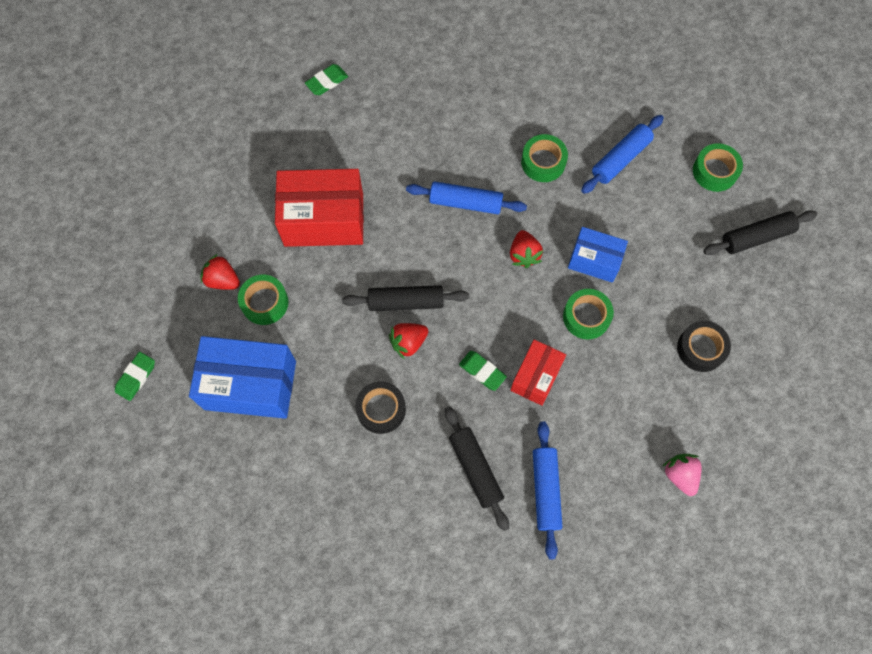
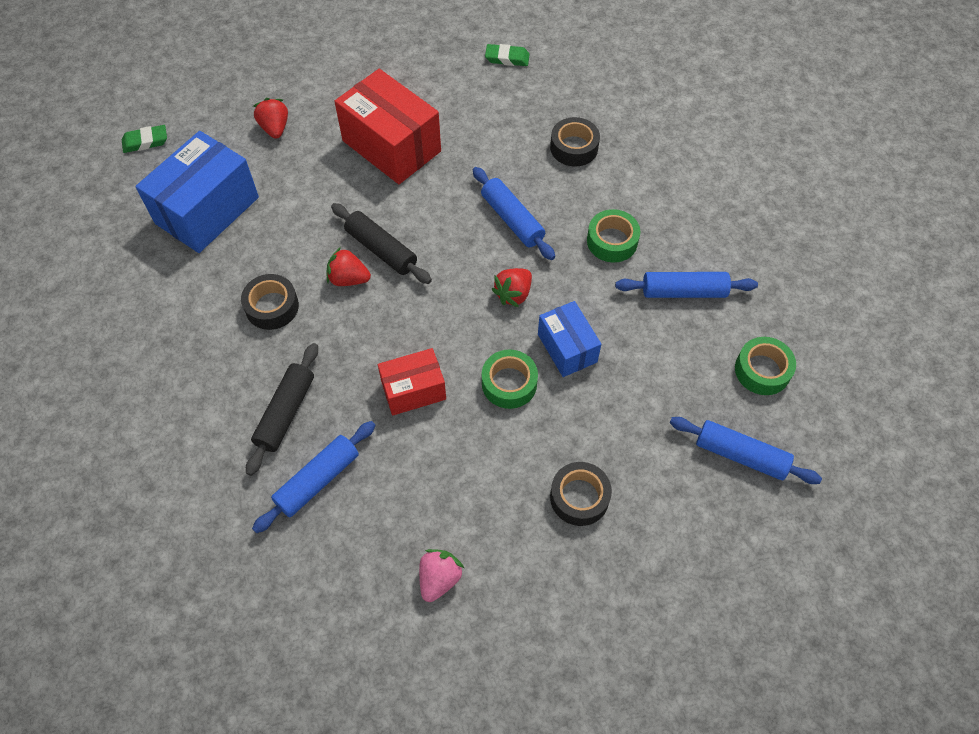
camera: 45 degrees right, 10 degrees down
blue box [189,336,296,419] -> blue box turned 75 degrees clockwise [135,131,259,253]
green tape [238,275,289,325] -> none
green eraser [459,351,507,391] -> none
black rolling pin [703,210,817,255] -> blue rolling pin [670,417,822,484]
none -> black tape [550,117,600,167]

